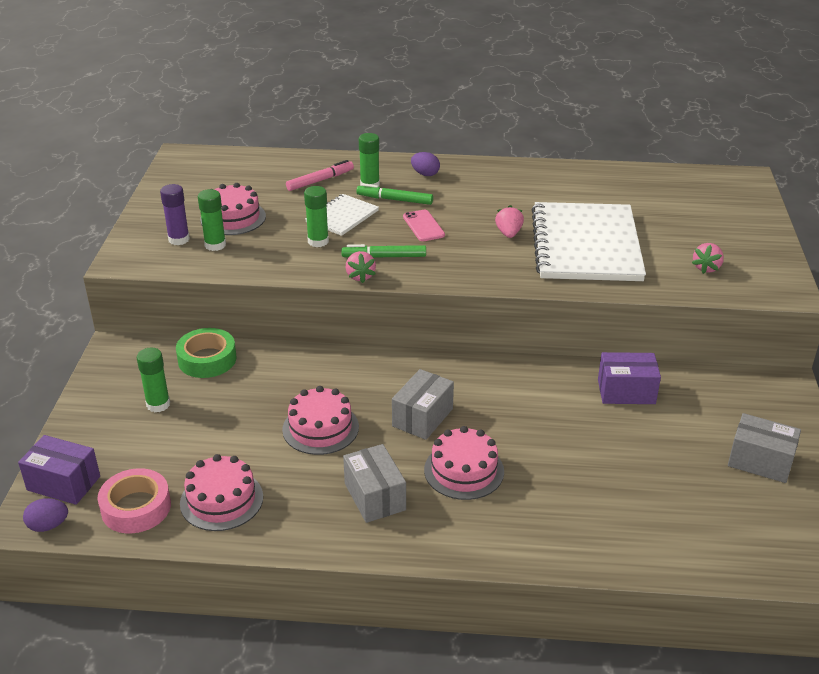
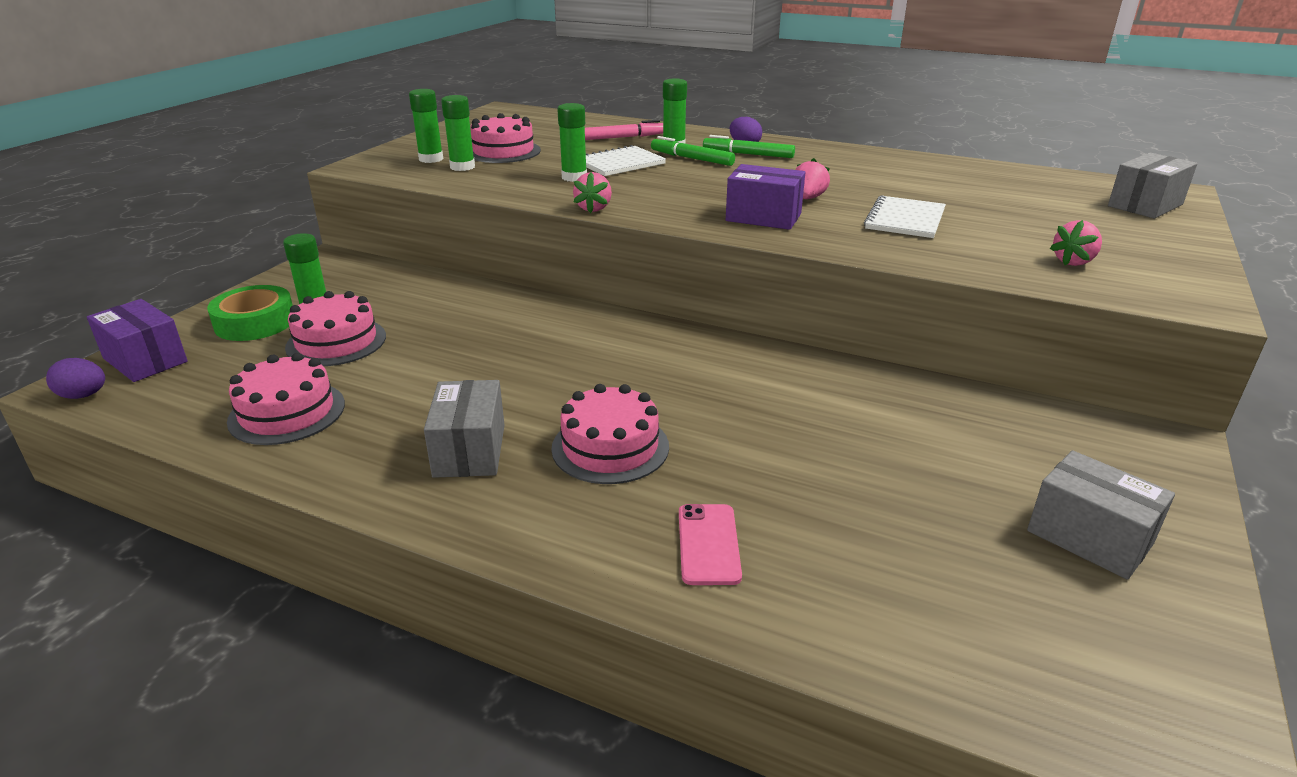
camera: 20 degrees right, 5 degrees down
pink tape [97,468,171,533] -> none
purple glue stick [160,184,190,245] -> green glue stick [409,89,443,163]
green tape [176,328,237,378] -> green tape moved to [207,285,293,341]
pink cake [282,386,359,455] -> pink cake moved to [285,291,386,366]
green marker [341,244,426,258] -> green marker moved to [703,135,795,158]
grey box [392,369,454,440] -> grey box moved to [1108,152,1197,219]
pink phone [403,210,445,241] -> pink phone moved to [679,504,742,585]
white notebook [532,202,646,281] -> white notebook [864,195,946,238], size x0.48
purple box [598,352,661,404] -> purple box moved to [726,164,805,230]

